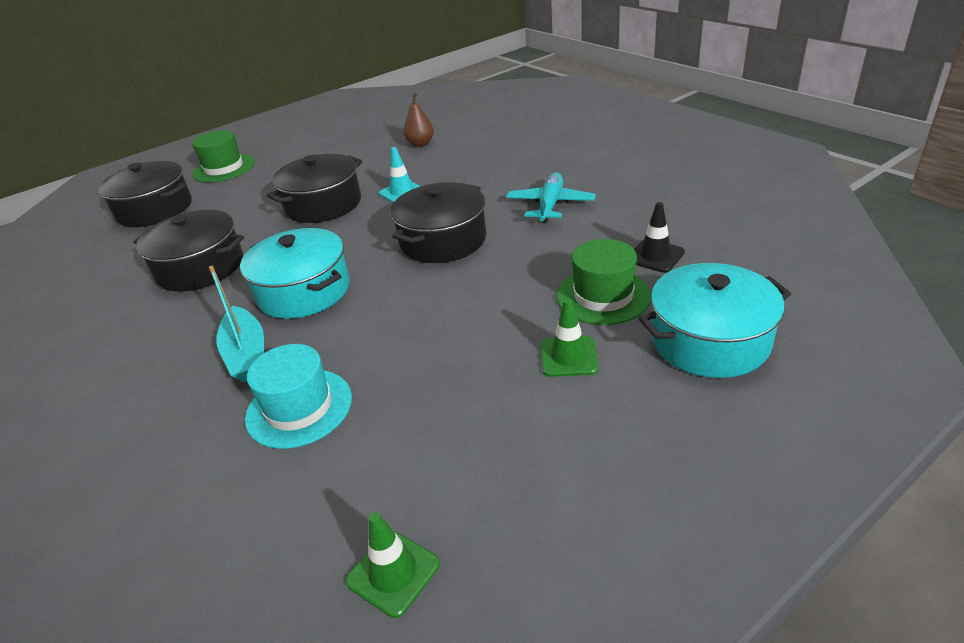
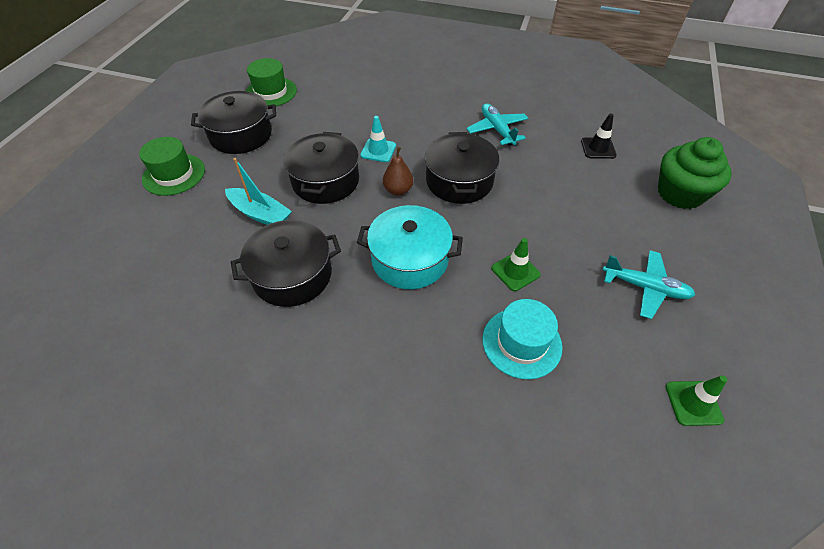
camera: 40 degrees left, 15 degrees up
black pot [99,161,192,227] -> black pot moved to [191,91,276,154]
turquoise boat [209,266,264,382] -> turquoise boat moved to [225,158,292,225]
brown pear [404,93,434,147] -> brown pear moved to [383,147,413,196]
green traffic cone [541,299,599,377] -> green traffic cone moved to [492,238,541,291]
green hat [557,239,651,325] -> green hat moved to [246,58,297,106]
turquoise pot [638,263,791,378] -> green cupcake [658,137,732,209]
none -> turquoise plane [603,250,695,319]

